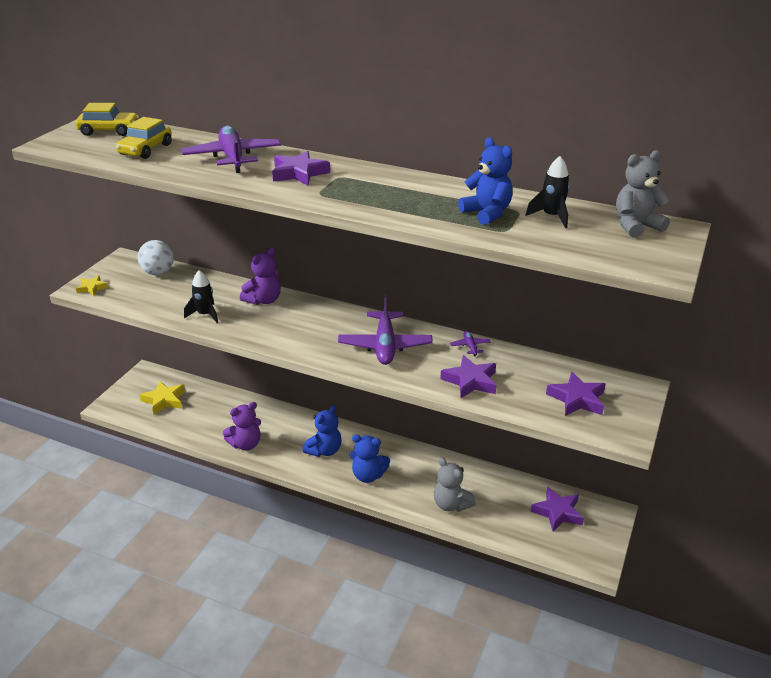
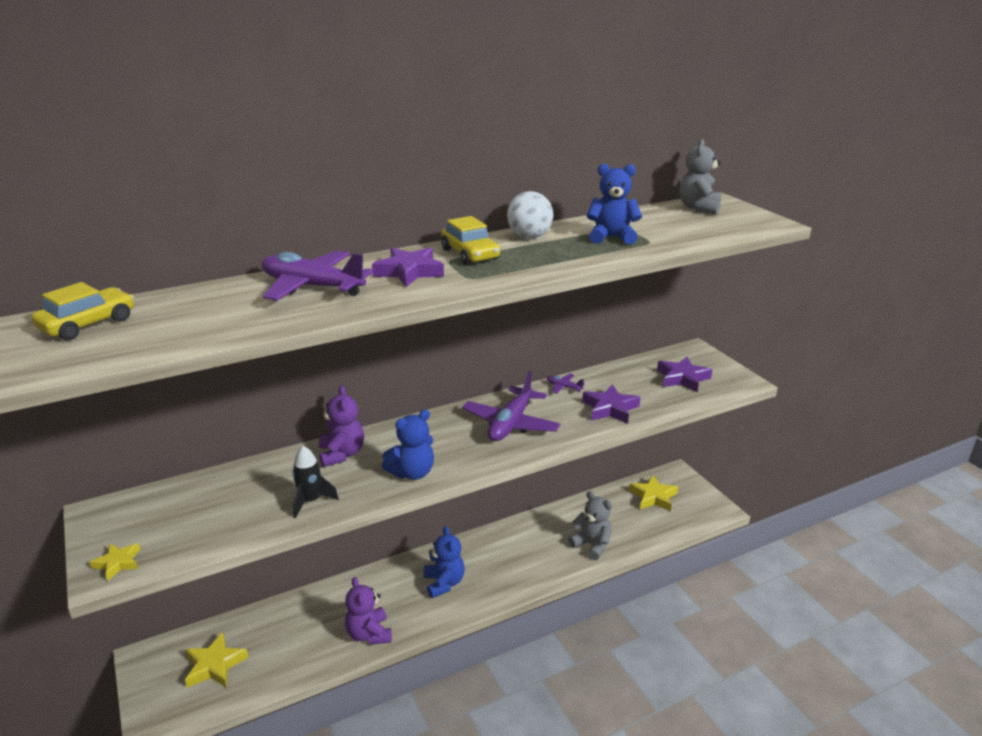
camera: 50 degrees left, 5 degrees down
yellow car [116,117,172,159] -> yellow car moved to [441,216,500,265]
white ball [138,240,174,275] -> white ball moved to [507,191,553,239]
purple teddy bear [223,402,261,450] -> purple teddy bear turned 150 degrees clockwise [345,577,392,645]
purple plane [338,294,433,365] -> purple plane turned 75 degrees clockwise [462,371,561,441]
blue teddy bear [349,435,390,483] -> blue teddy bear moved to [382,409,434,480]
grey teddy bear [434,458,476,512] -> grey teddy bear turned 135 degrees counterclockwise [568,491,612,560]
black rocket [526,156,570,228] -> none
purple star [530,487,584,531] -> yellow star [629,475,678,511]

